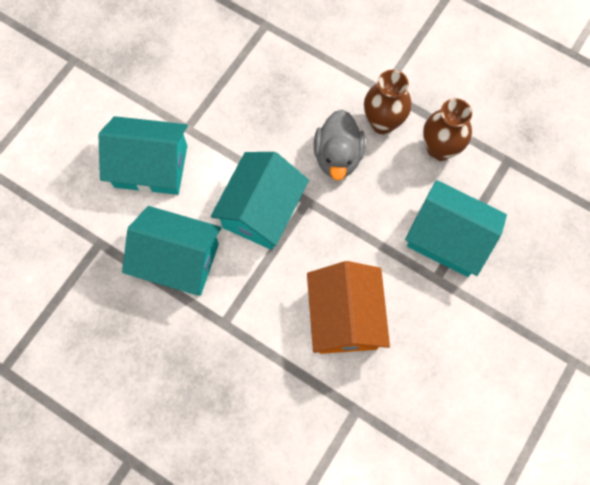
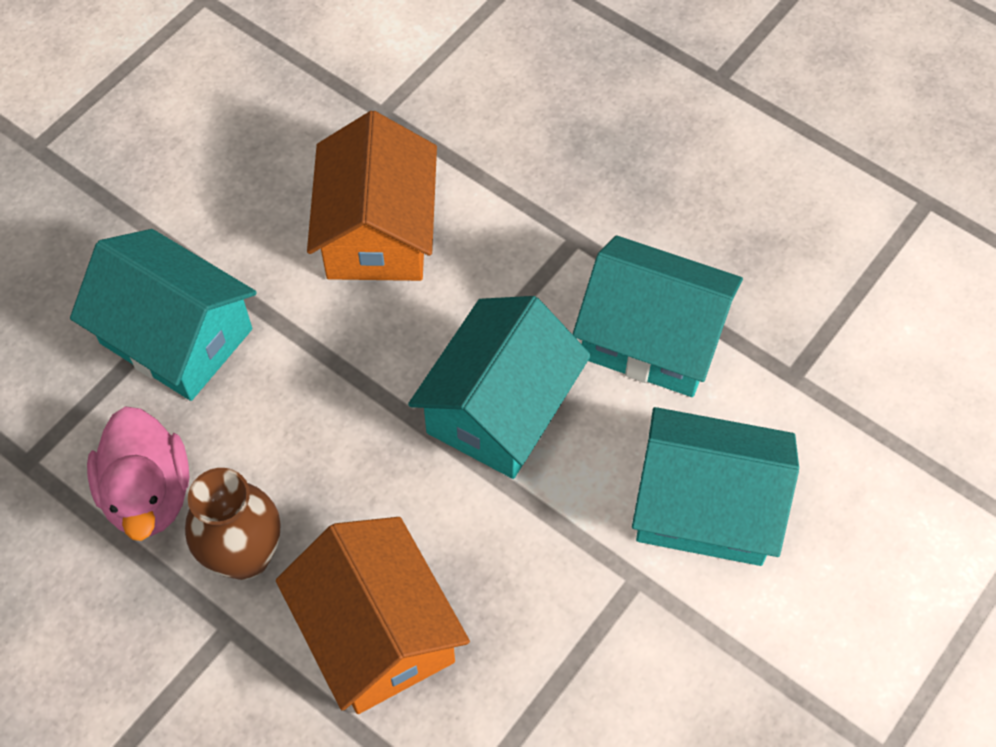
camera: 175 degrees left, 10 degrees down
grey duck [314,110,365,181] -> none
brown vase [423,98,472,161] -> pink duck [87,407,189,541]
none -> orange house [276,517,470,714]

